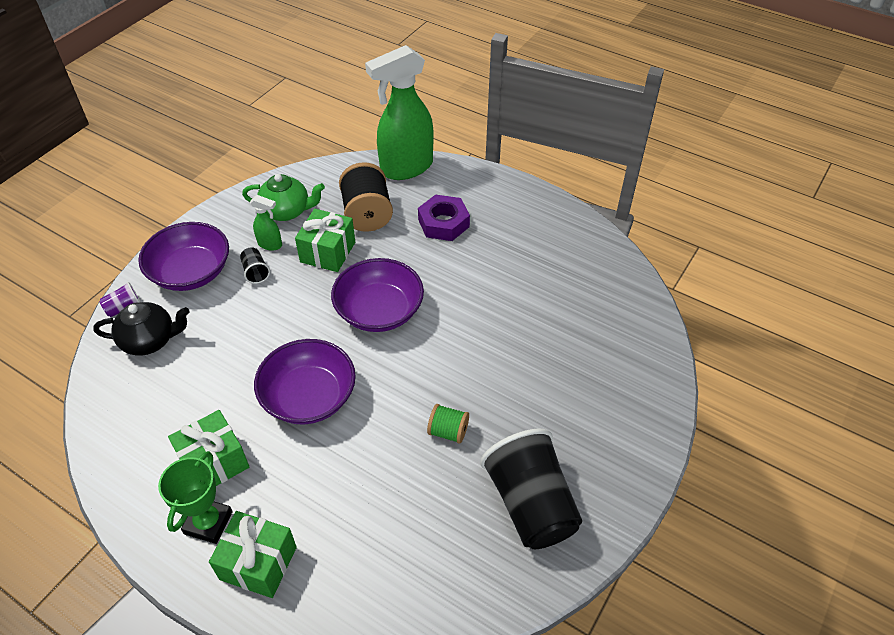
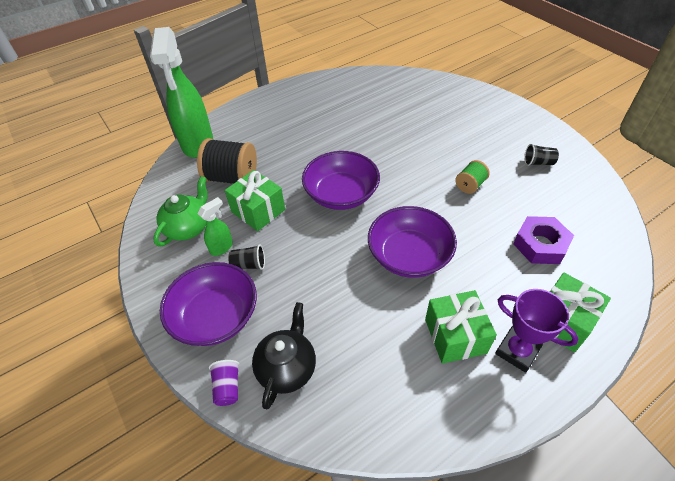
camera: 65 degrees left, 0 degrees up
green trophy [158,451,233,544] -> purple trophy [495,289,578,373]
purple nut [418,195,470,241] -> purple nut moved to [513,216,574,264]
black cup [480,428,582,549] -> black cup [524,144,559,166], size x0.41

